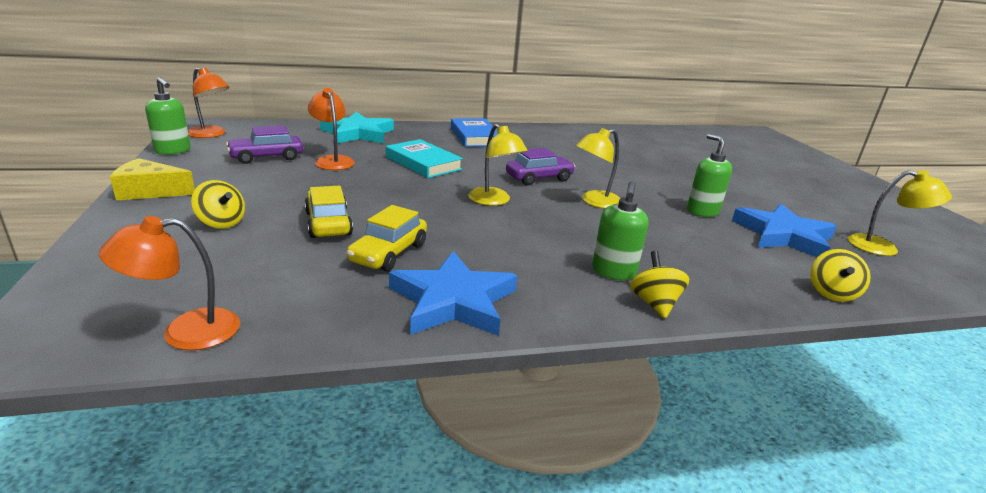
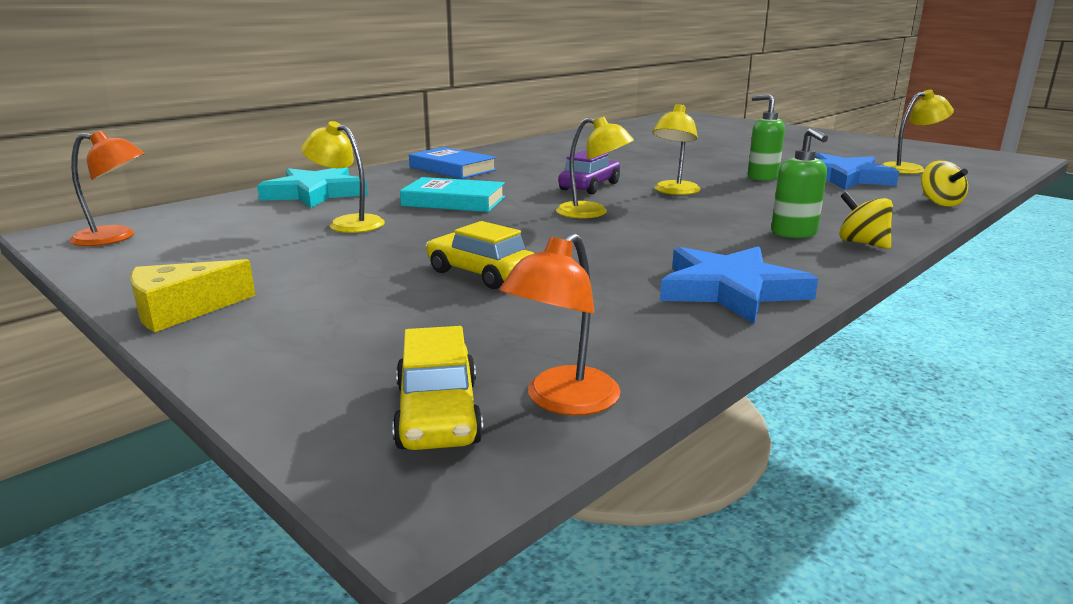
camera: 30 degrees left, 5 degrees down
green soap dispenser [145,77,190,155] -> none
yellow spinning top [191,180,245,228] -> none
purple car [226,126,303,164] -> none
orange lamp [308,88,355,170] -> yellow lamp [301,121,385,233]
yellow car [346,205,427,271] -> yellow car moved to [392,326,483,450]

